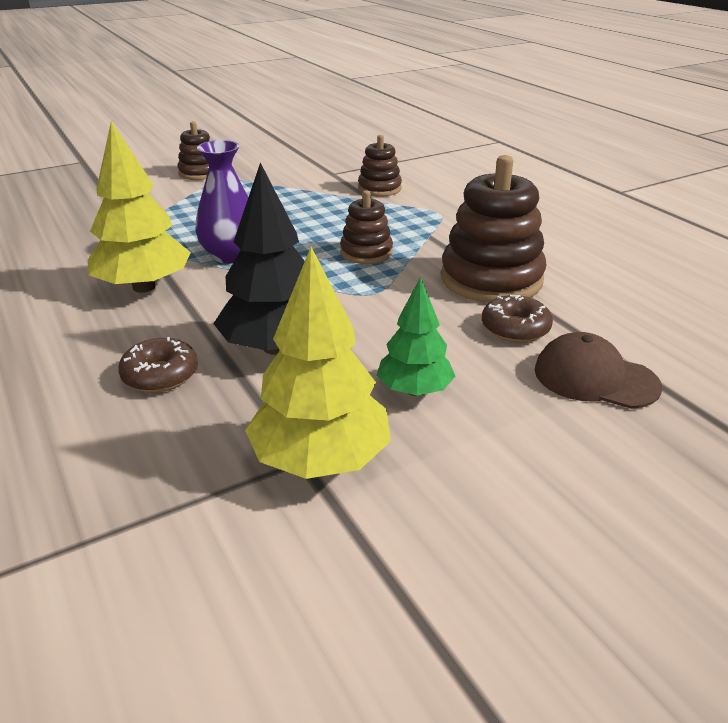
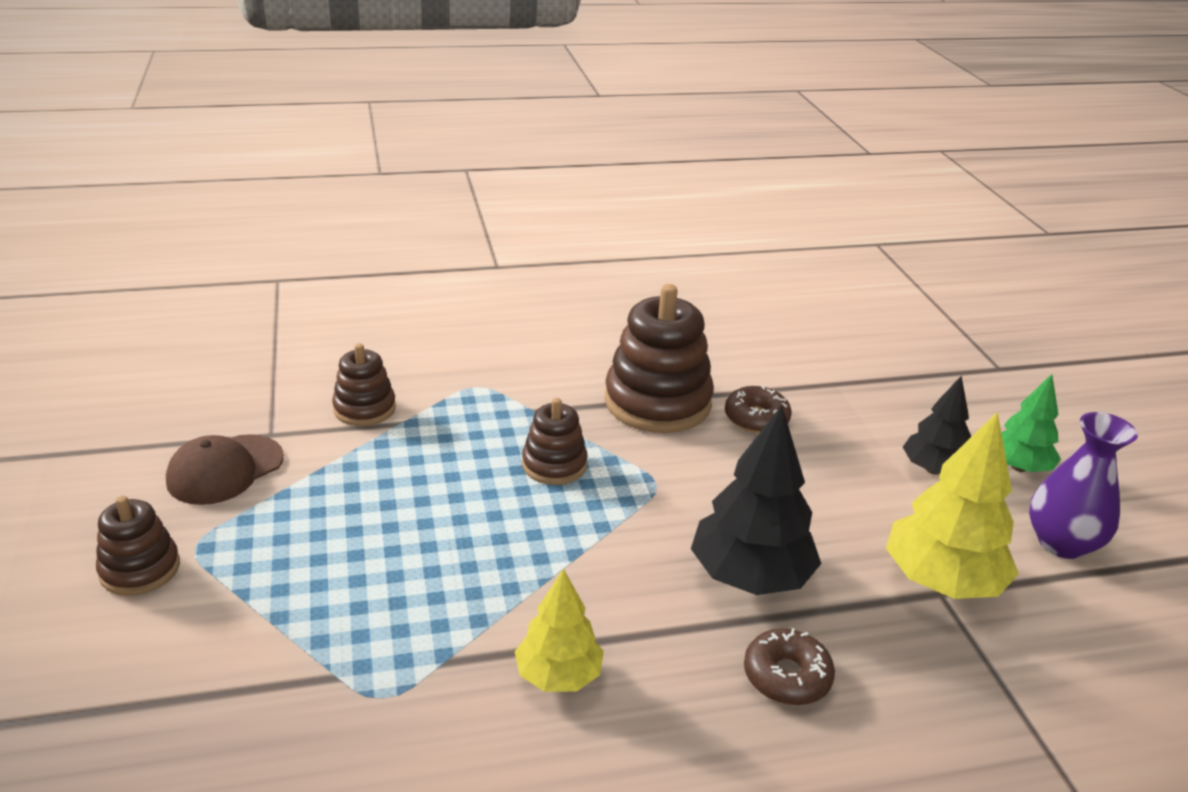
camera: 75 degrees left, 0 degrees up
yellow tree [87,121,191,293] -> yellow tree [515,568,604,692], size x0.62
purple vase [195,140,248,264] -> purple vase moved to [1029,412,1138,559]
green tree [377,277,455,396] -> green tree moved to [1001,374,1061,472]
brown cap [535,332,662,409] -> brown cap moved to [166,434,284,505]
none -> black tree [903,376,971,475]

